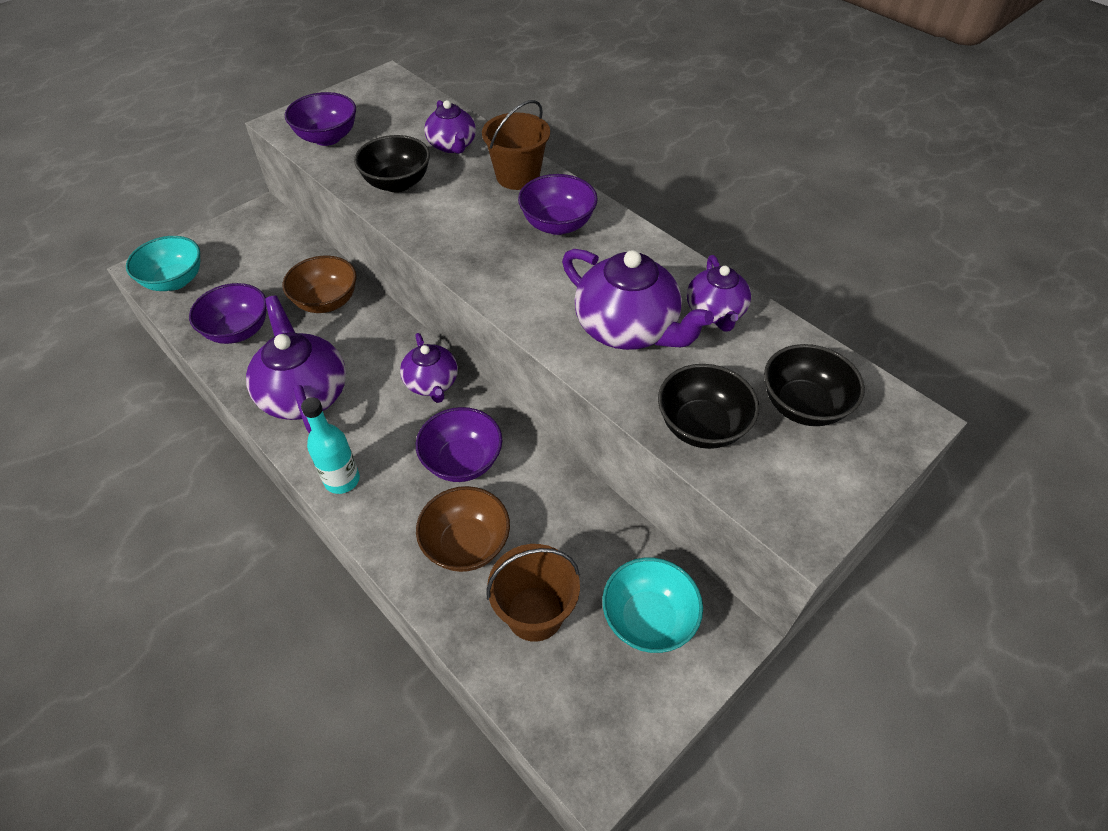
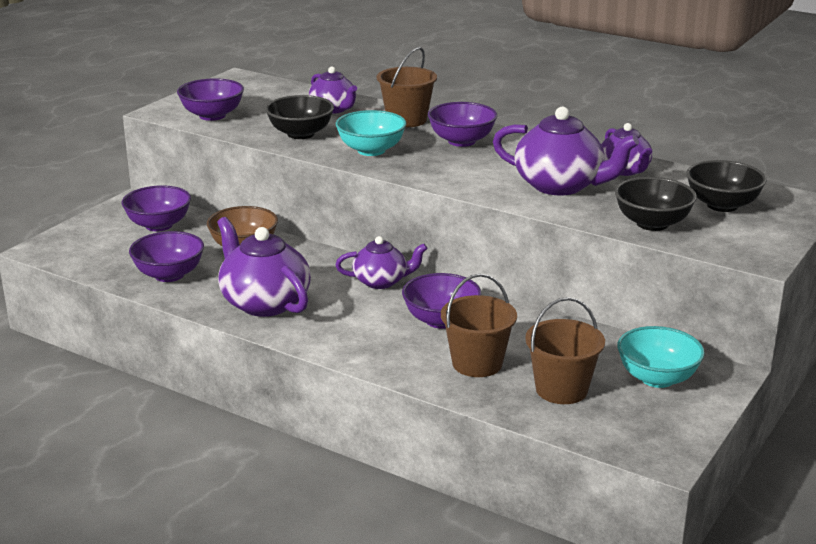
camera: 15 degrees left, 25 degrees down
turquoise bowl [126,236,200,291] -> turquoise bowl moved to [336,110,406,156]
turquoise bottle [301,397,360,494] -> none
purple teapot [400,333,458,403] -> purple teapot turned 60 degrees counterclockwise [335,236,427,289]
brown bowl [416,486,510,572] -> brown bucket [441,274,517,377]
none -> purple bowl [122,185,191,231]

